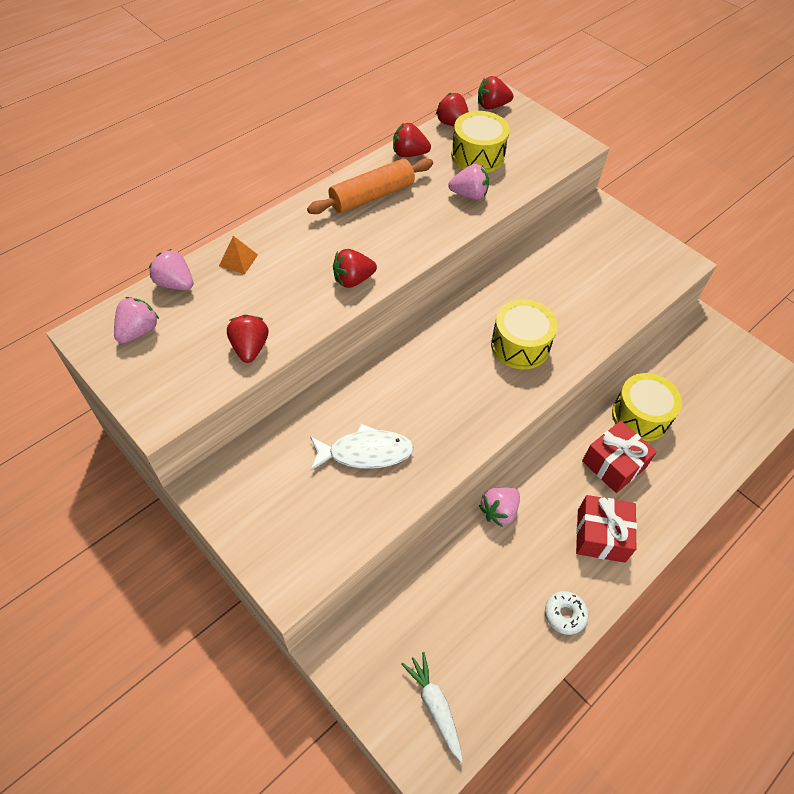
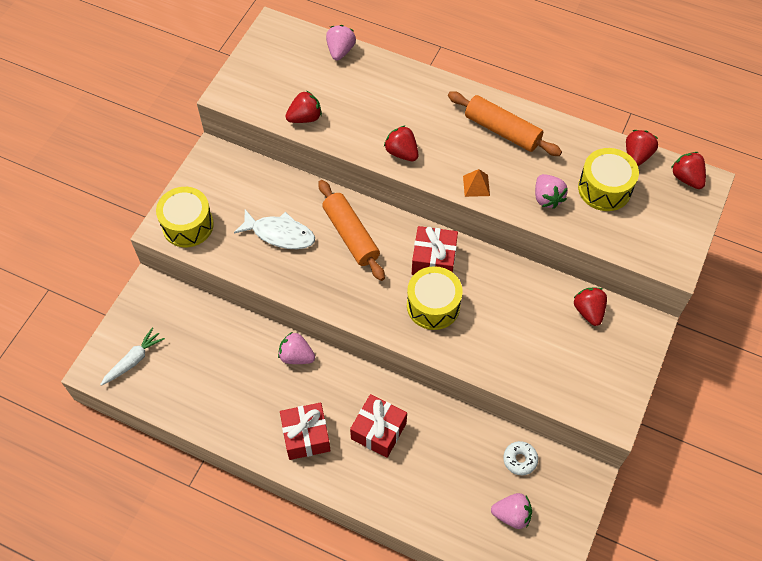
camera: 70 degrees right, 5 degrees up
pink strawberry [114,297,159,344] -> pink strawberry moved to [491,493,532,529]
orange pyramid [219,236,258,274] -> orange pyramid moved to [463,169,490,197]
white fish [310,424,414,471] -> white fish turned 45 degrees counterclockwise [234,209,315,249]
red strawberry [393,123,431,157] -> red strawberry moved to [574,288,607,326]
white donut [545,591,588,635] -> white donut moved to [503,441,538,475]
yellow drum [612,373,682,441] -> yellow drum moved to [156,187,214,247]
none -> orange rolling pin [318,180,385,281]
none -> red gift [412,226,458,275]

